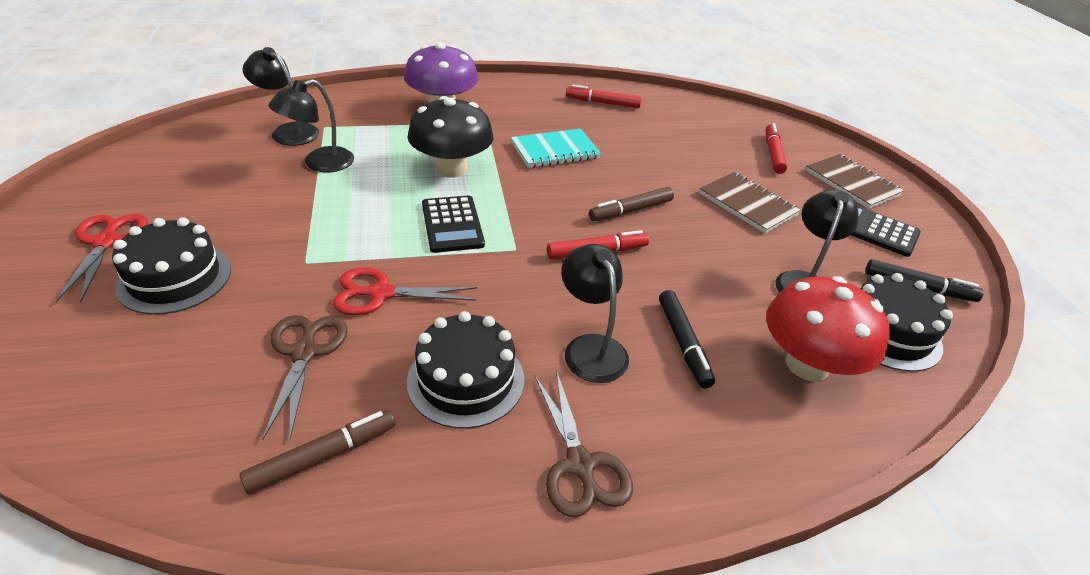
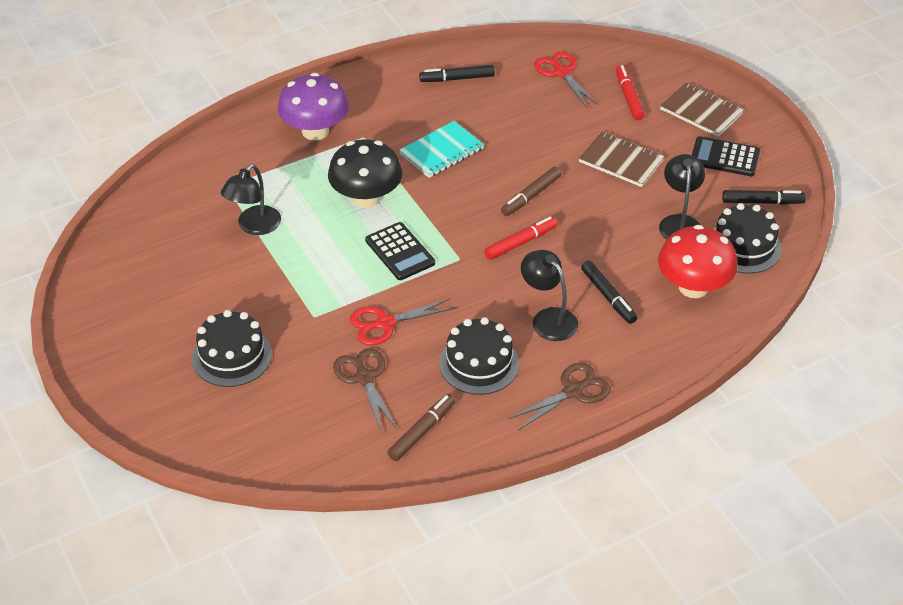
camera: 15 degrees left, 5 degrees up
red scissors [55,214,148,303] -> red scissors moved to [534,52,598,108]
black lamp [242,47,319,146] -> none
brown scissors [535,370,633,517] -> brown scissors turned 90 degrees counterclockwise [508,363,611,430]
red marker [566,85,642,108] -> black marker [419,65,495,82]

